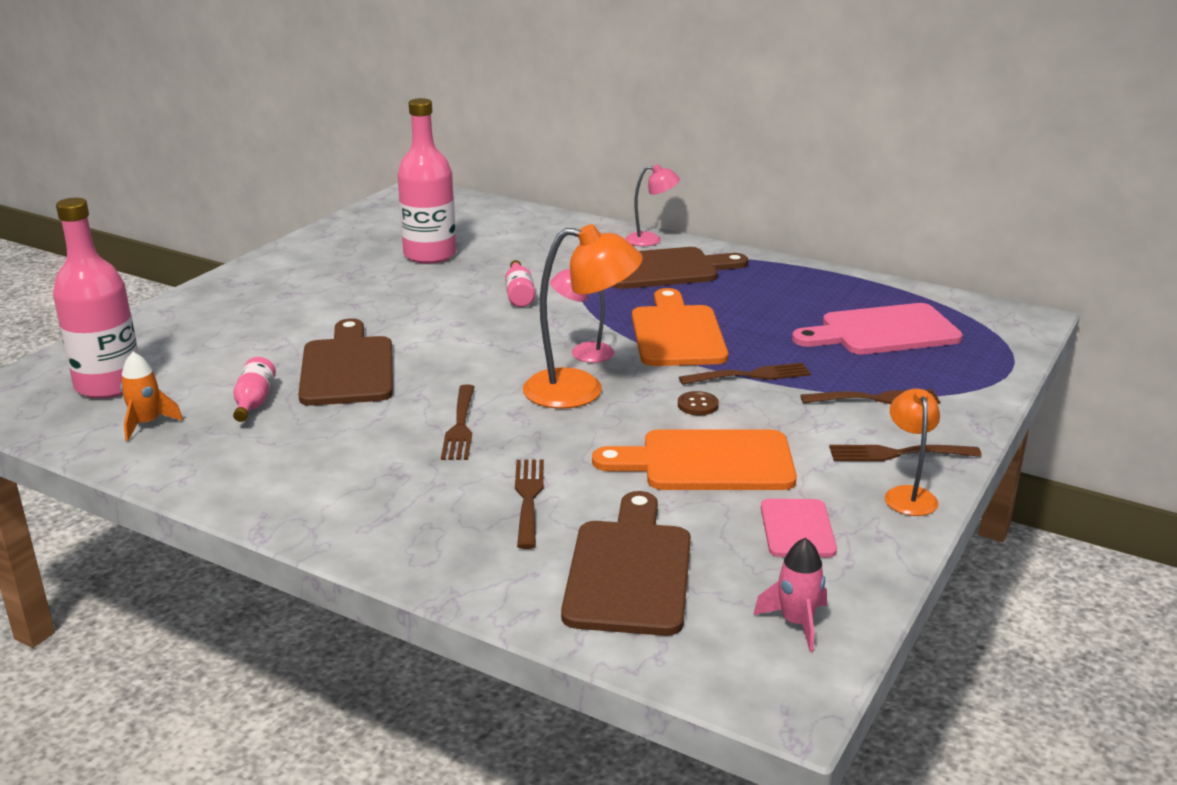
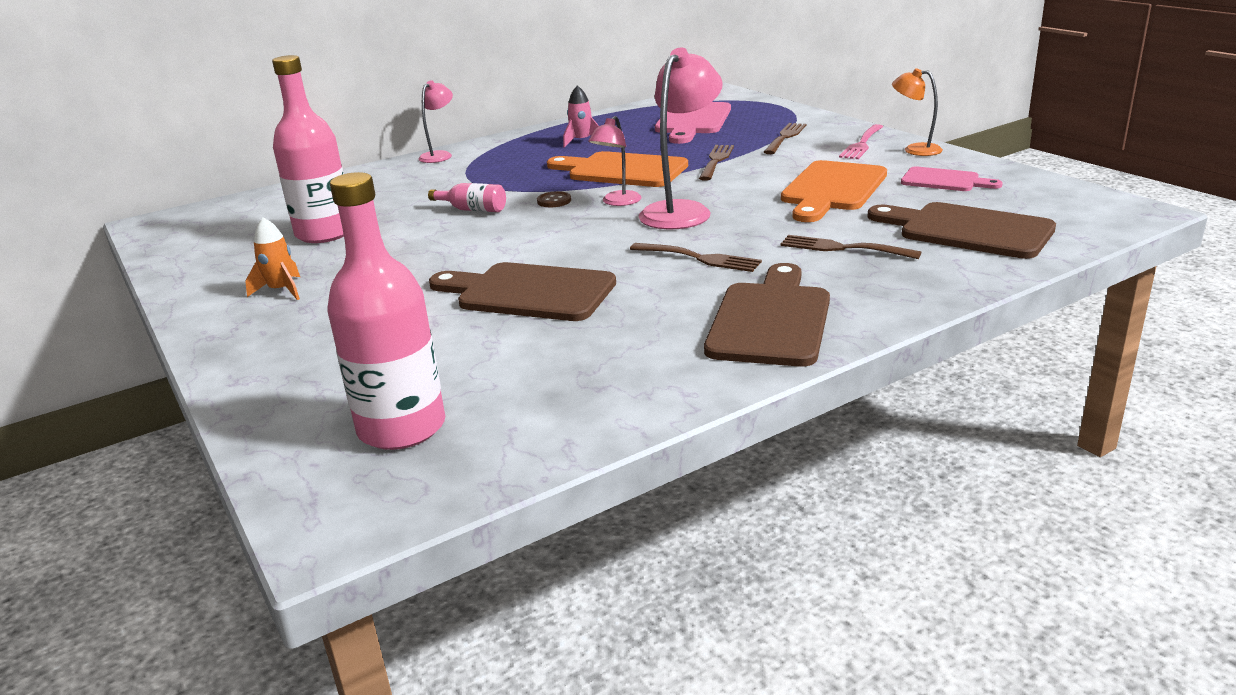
camera: 60 degrees left, 0 degrees up
orange rocket [120,352,183,441] -> orange rocket moved to [245,218,300,300]
pink bottle [233,357,276,422] -> none
orange lamp [523,224,643,409] -> pink lamp [639,47,722,229]
brown cutting board [612,247,748,289] -> brown cutting board moved to [704,263,830,367]
brown button [678,391,719,415] -> brown button moved to [537,191,571,207]
pink rocket [753,538,827,652] -> pink rocket moved to [563,85,599,148]
brown fork [829,445,982,461] -> pink fork [839,124,883,159]

